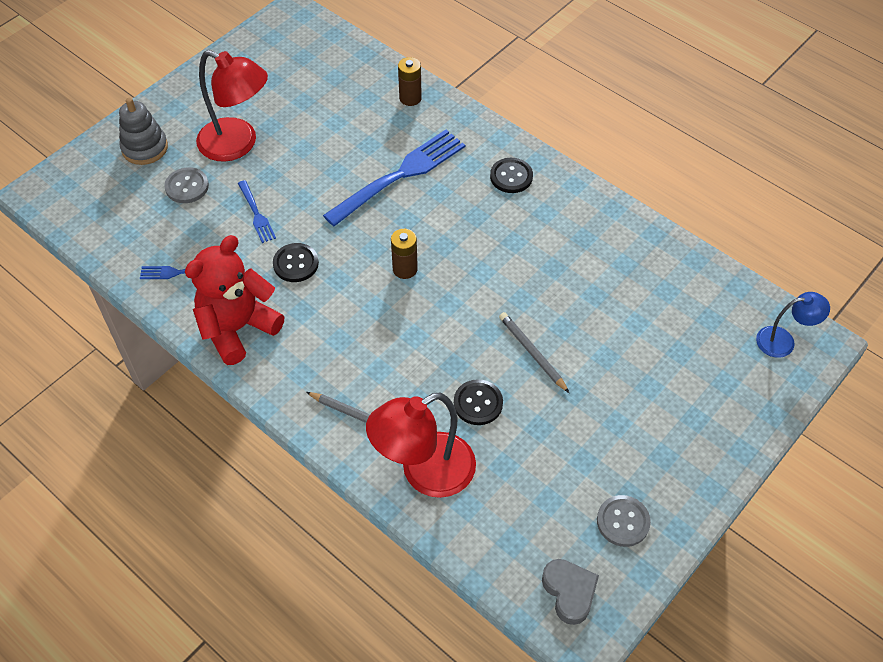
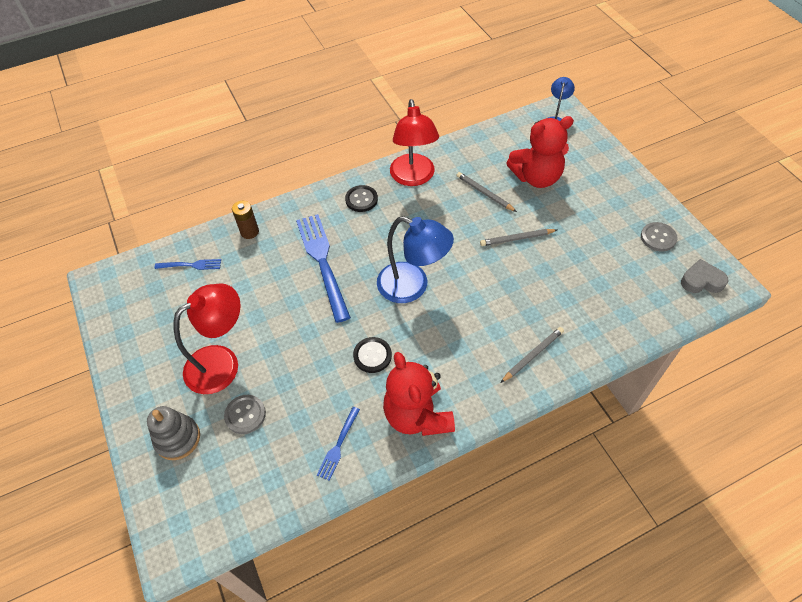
camera: 65 degrees left, 0 degrees up
blue fork [238,180,276,243] -> blue fork moved to [155,259,221,270]
red lamp [366,392,476,498] -> red lamp moved to [390,99,439,186]
brown battery [391,229,418,279] -> blue lamp [377,216,454,303]
black button [454,379,503,425] -> none
none -> grey pencil [457,172,517,212]
none -> red teddy bear [506,116,574,188]

